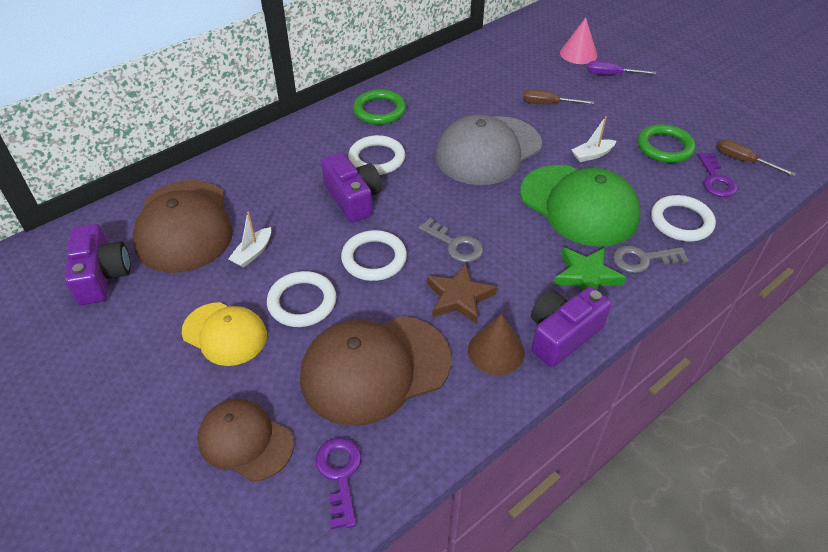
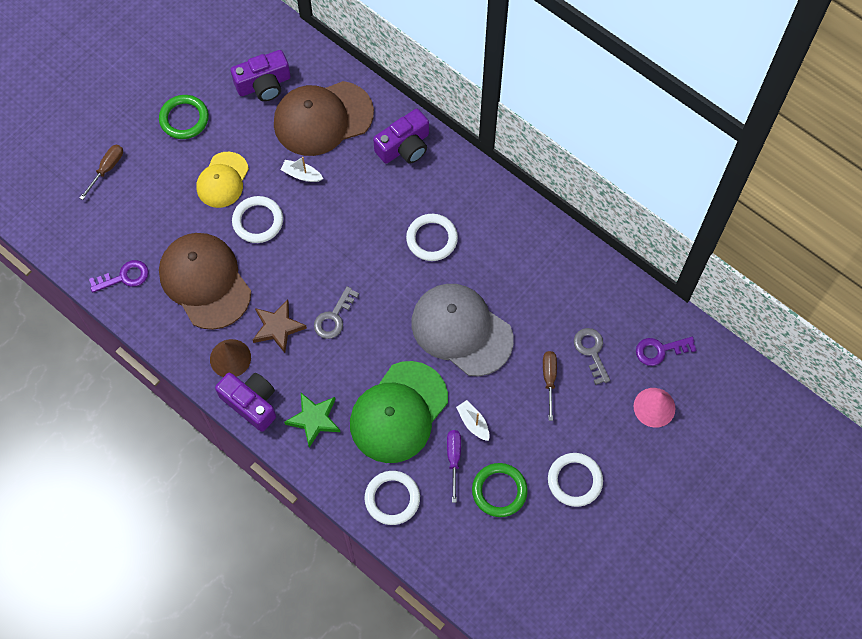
camera: 80 degrees right, 20 degrees up
brown cap [197,399,294,482] -> none
purple camera [321,152,382,223] -> purple camera moved to [373,109,429,164]
white ring [341,230,407,281] -> white ring moved to [548,453,603,507]
green ring [353,90,406,125] -> green ring moved to [159,95,209,139]
purple screwdriver [587,61,656,75] -> purple screwdriver moved to [447,430,461,503]
grey key [613,245,689,273] -> grey key moved to [574,328,610,385]
purple key [698,153,738,197] -> purple key moved to [636,337,696,366]
brown screwdriver [717,139,796,176] -> brown screwdriver moved to [80,145,123,200]

